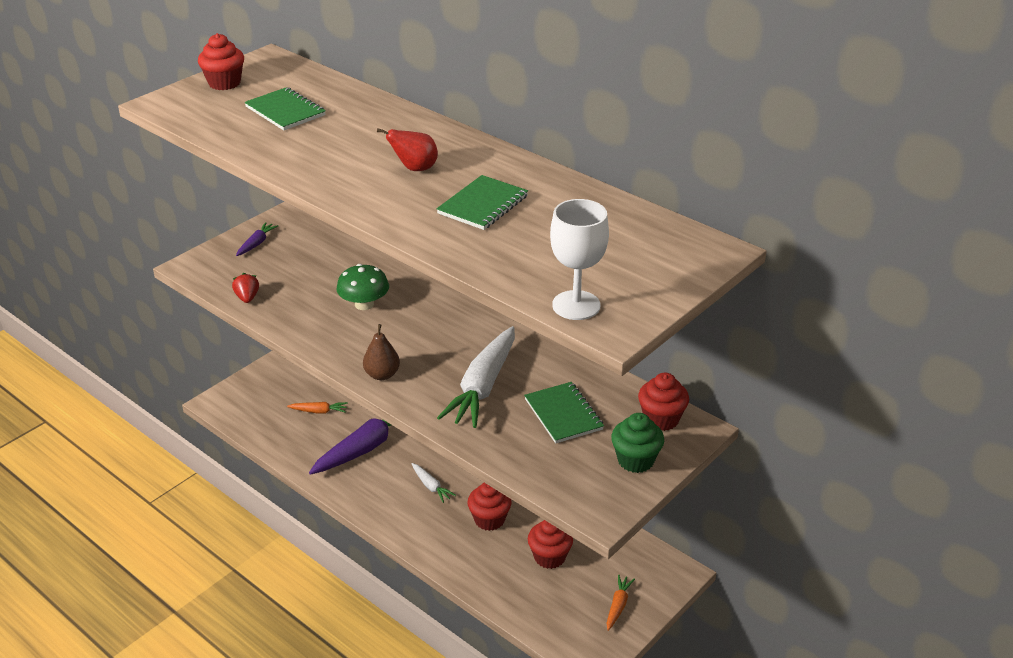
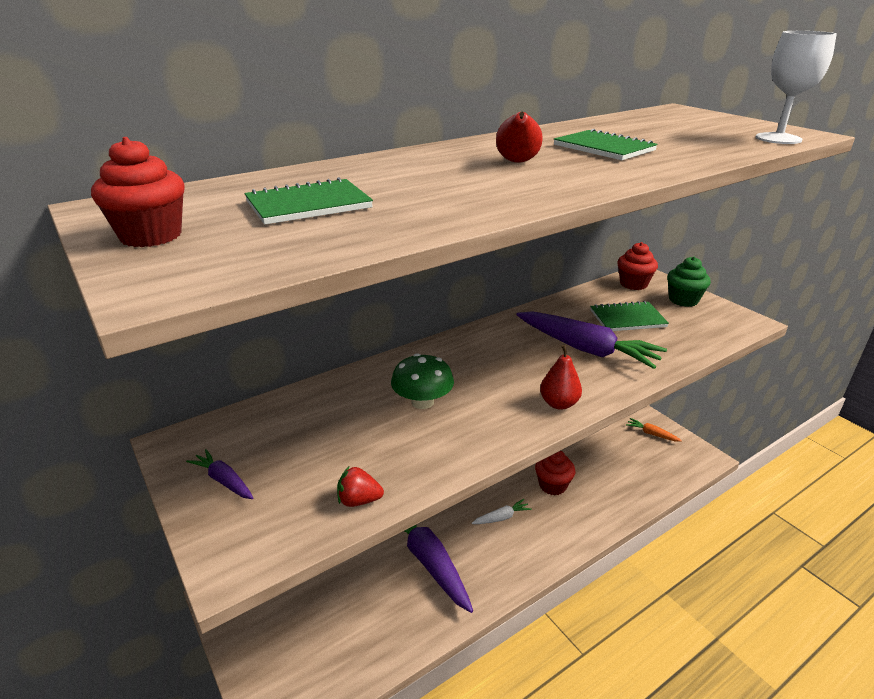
camera: 75 degrees left, 5 degrees down
orange carrot [287,402,348,413] -> none
brown pear [363,324,400,380] -> red pear [540,345,582,410]
white carrot [437,326,515,428] -> purple carrot [516,311,667,369]
red cupcake [528,520,573,569] -> none

